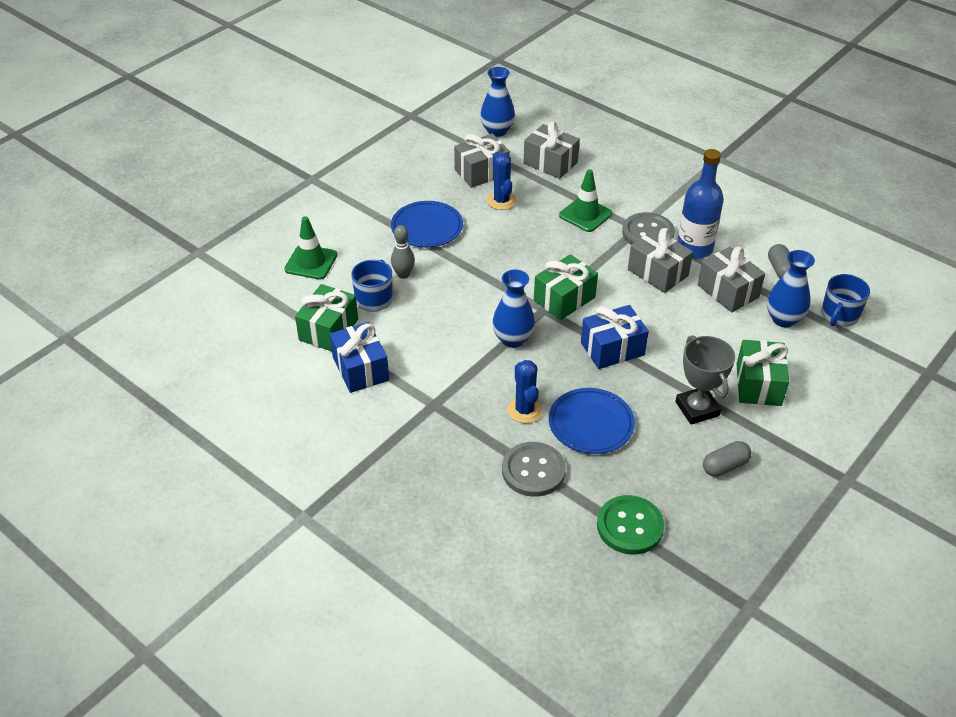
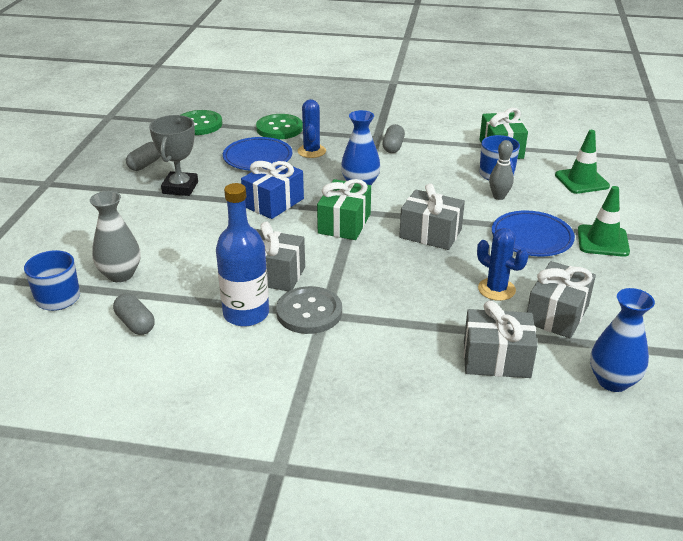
camera: 150 degrees right, 10 degrees down
blue gift [330,322,389,393] -> none
grey button [502,442,566,497] -> green button [256,114,303,139]
blue cactus [507,360,543,423] -> blue cactus turned 45 degrees clockwise [297,99,326,158]
green traffic cone [559,169,612,232] -> green traffic cone moved to [578,186,630,257]
grey trophy [675,335,735,425] -> grey trophy turned 60 degrees clockwise [149,115,198,196]
grey gift [698,247,765,312] -> grey gift moved to [399,183,465,250]
green gift [736,340,789,406] -> none
blue vase [767,250,815,327] -> grey vase [90,191,141,282]
none -> grey capsule [382,124,405,153]

